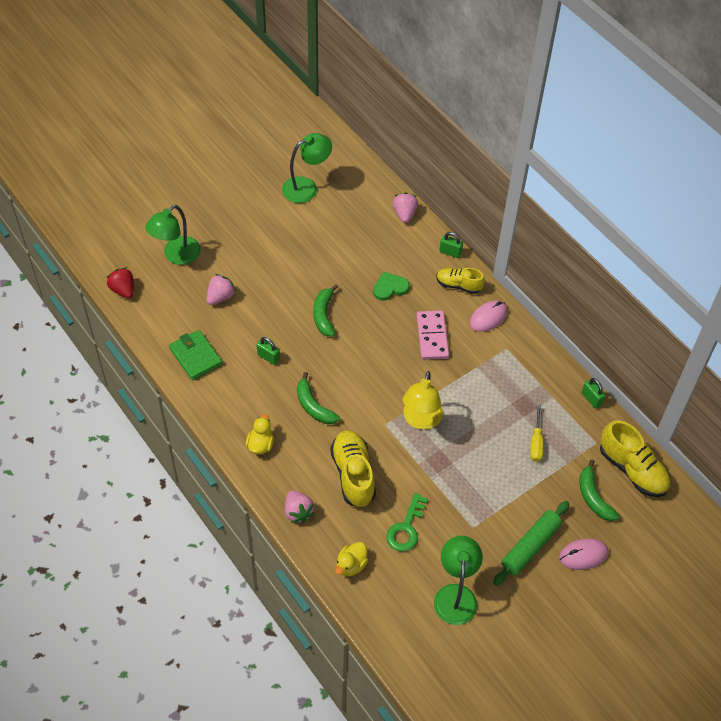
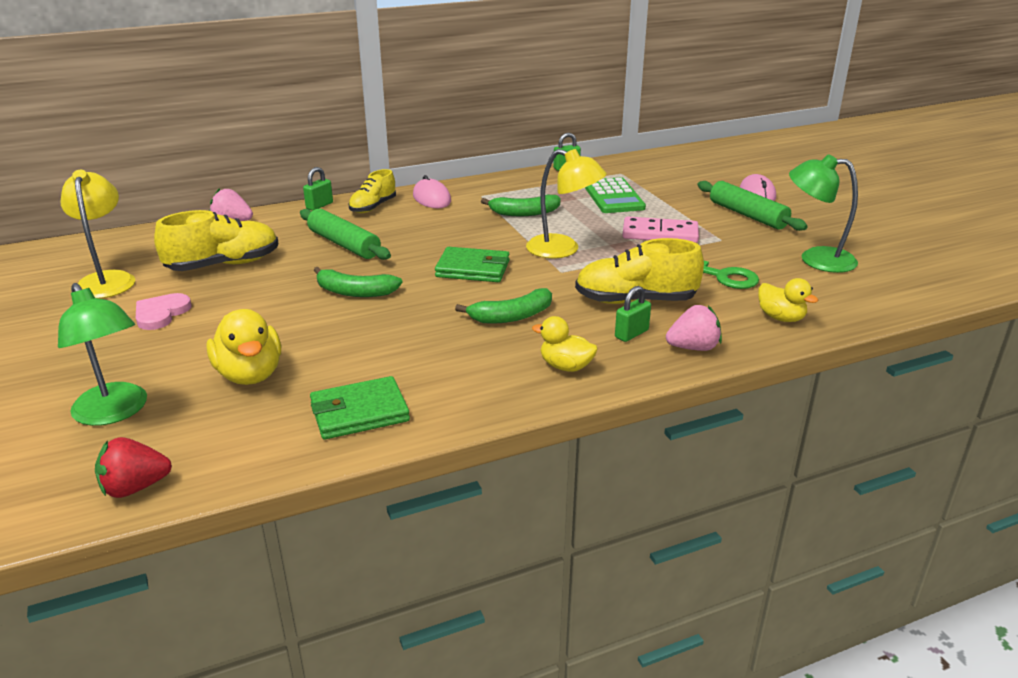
camera: 75 degrees left, 25 degrees down
pink strawberry [207,274,236,305] -> yellow duck [206,309,281,385]
green padlock [257,337,280,365] -> green padlock moved to [615,286,651,342]
green lamp [282,133,332,203] -> yellow lamp [60,170,135,299]
green heart [373,272,410,301] -> green rolling pin [300,208,391,260]
pink domino [416,310,449,360] -> pink domino moved to [622,216,699,243]
yellow screwdriver [530,405,544,462] -> green calculator [585,177,646,213]
green banana [579,460,619,521] -> green banana moved to [481,195,561,216]
yellow shoe [600,420,670,497] -> yellow shoe moved to [154,210,279,271]
none -> pink heart [136,293,191,330]
none -> green wallet [435,247,510,282]

